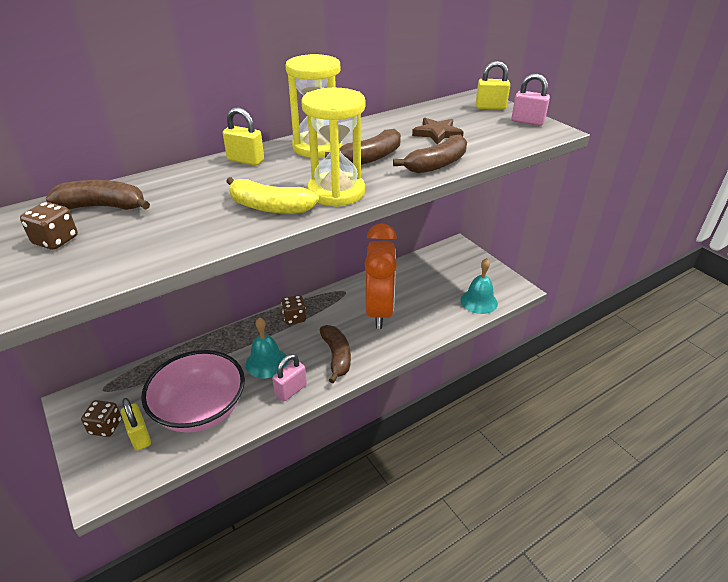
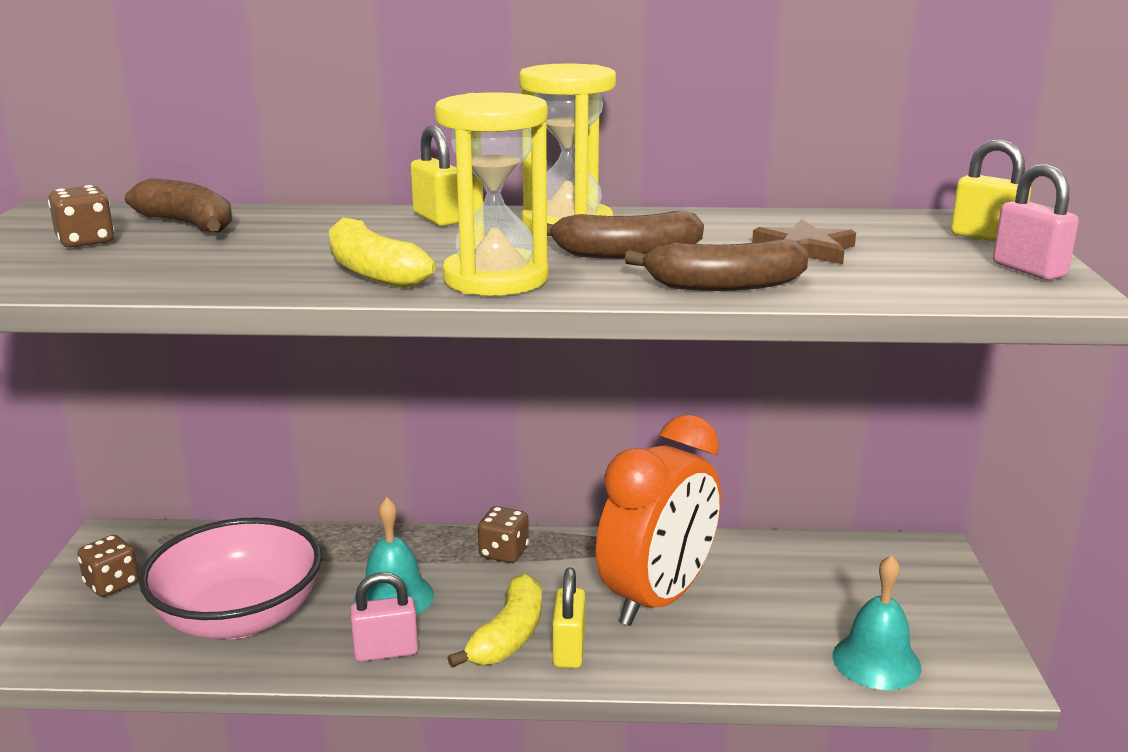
camera: 35 degrees right, 15 degrees down
yellow padlock [121,398,151,451] -> yellow padlock moved to [552,568,586,668]
brown banana [320,325,351,383] -> yellow banana [447,573,542,667]

